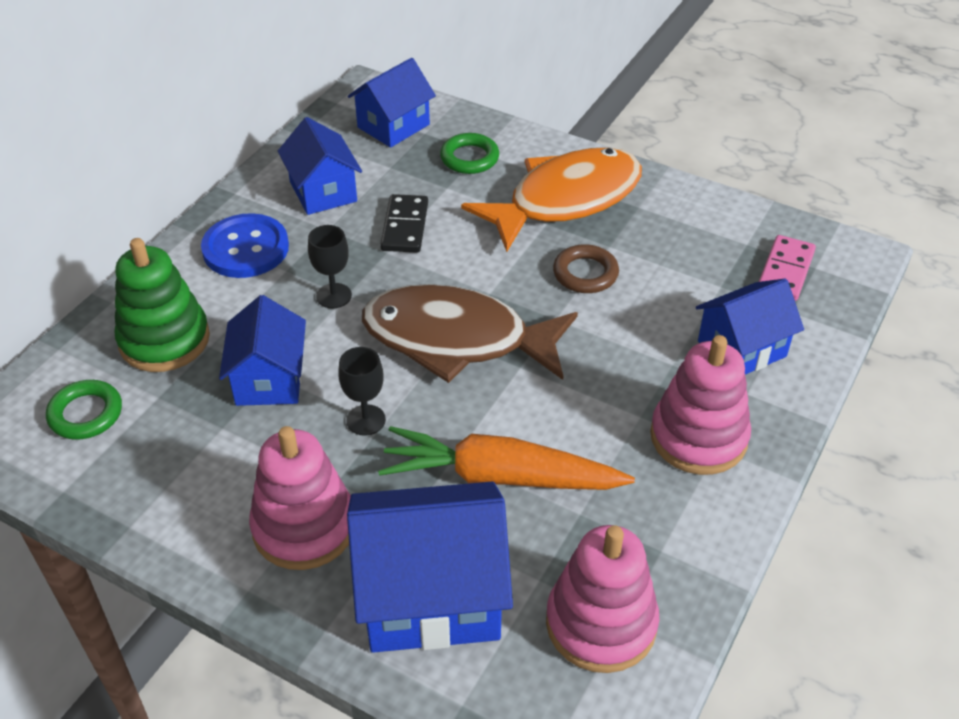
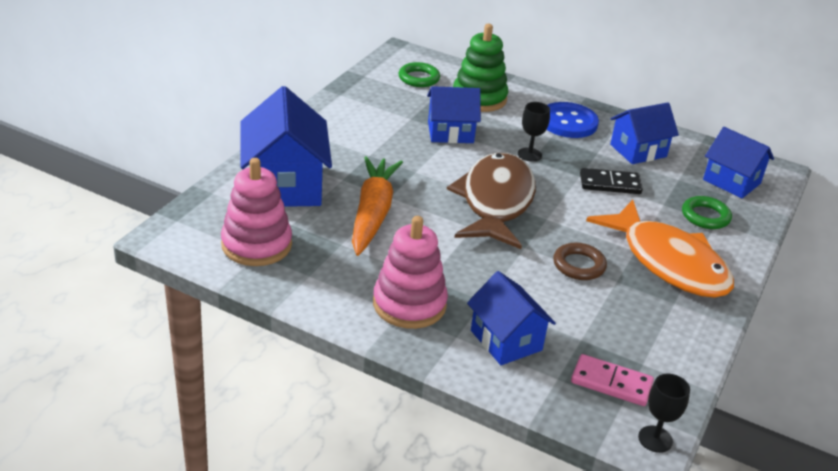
camera: 85 degrees right, 10 degrees down
pink stacking toy [249,426,351,570] -> none
black goblet [338,347,386,436] -> black goblet moved to [638,374,690,453]

